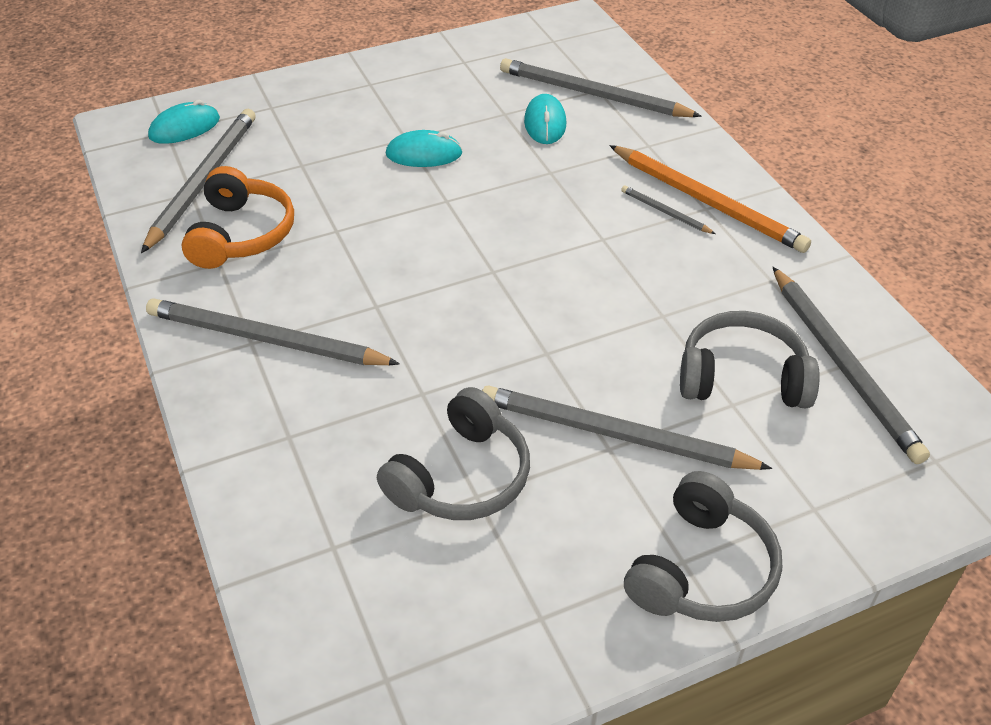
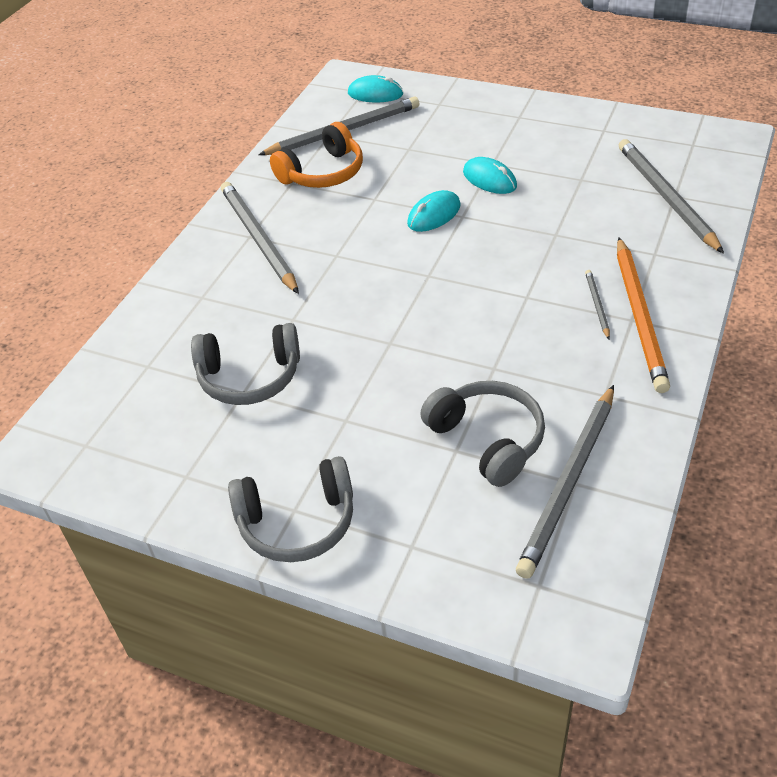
camera: 50 degrees right, 0 degrees up
grey pencil [482,386,772,470] -> none
turquoise mouse [524,94,566,144] -> turquoise mouse moved to [407,190,461,232]

